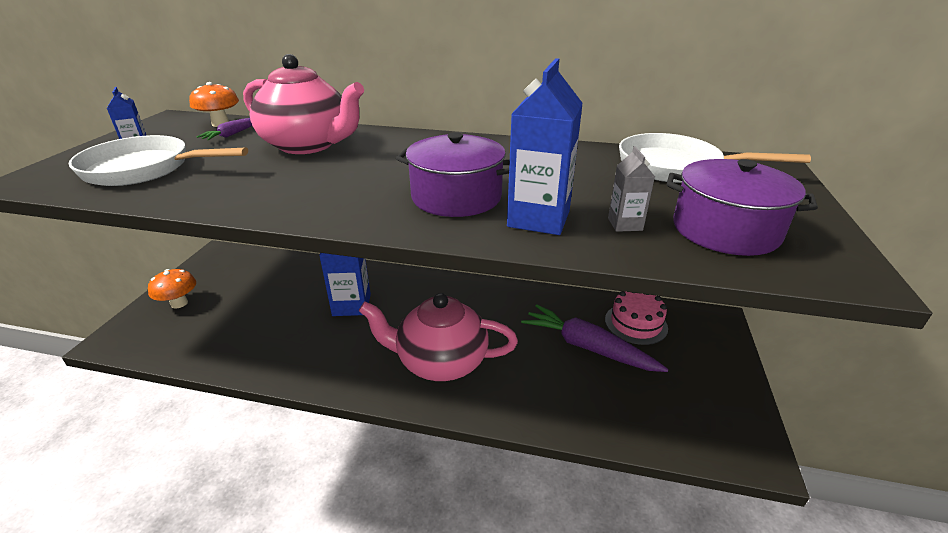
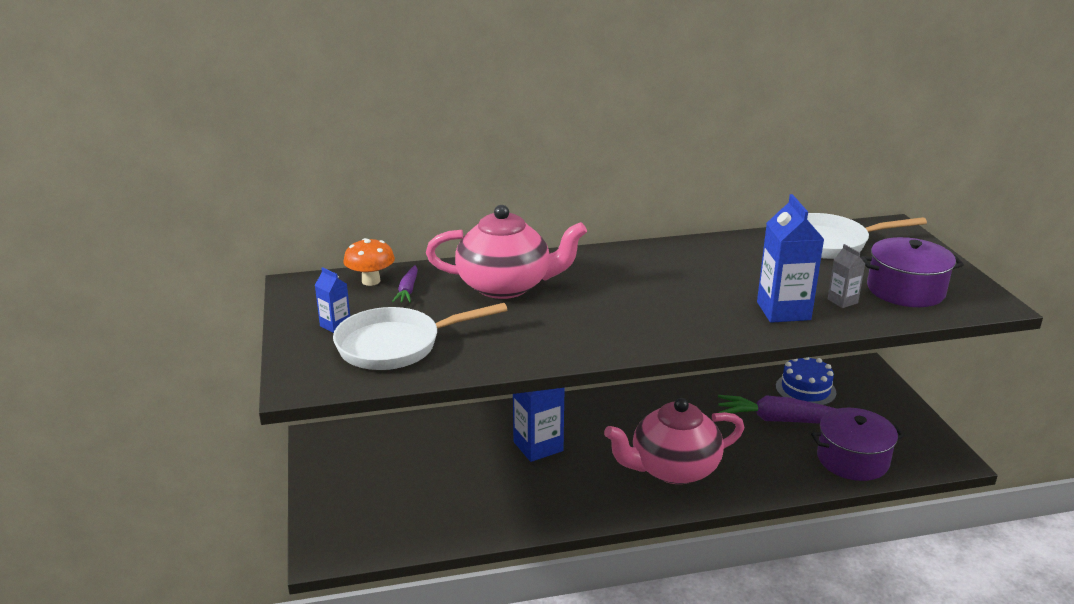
camera: 25 degrees left, 5 degrees down
orange mushroom [148,269,196,308] -> none
purple pot [396,132,510,217] -> purple pot moved to [811,408,904,481]
pink cake [605,291,668,345] -> blue cake [776,357,836,405]

